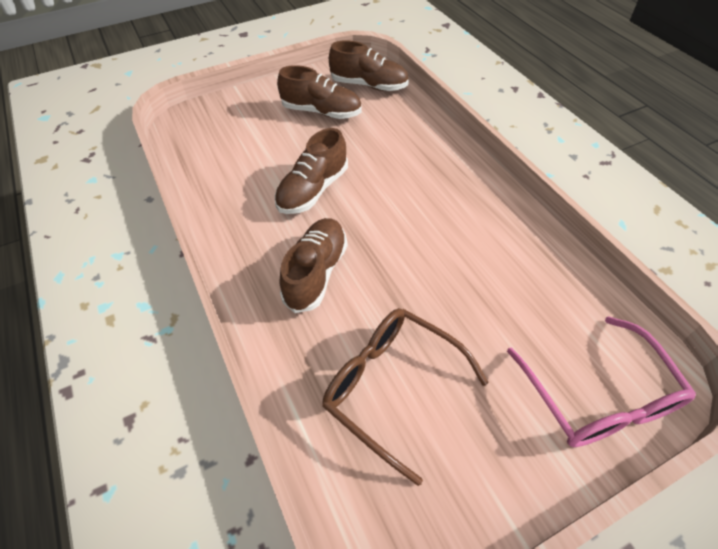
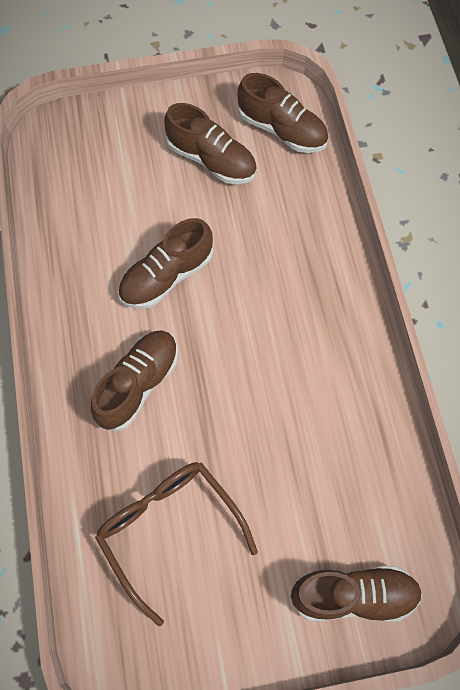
camera: 15 degrees right, 15 degrees up
pink glasses [507,316,696,447] -> brown shoe [290,566,423,622]

